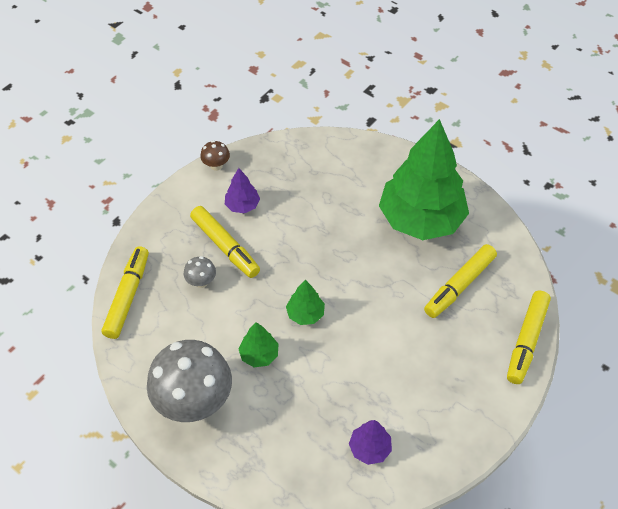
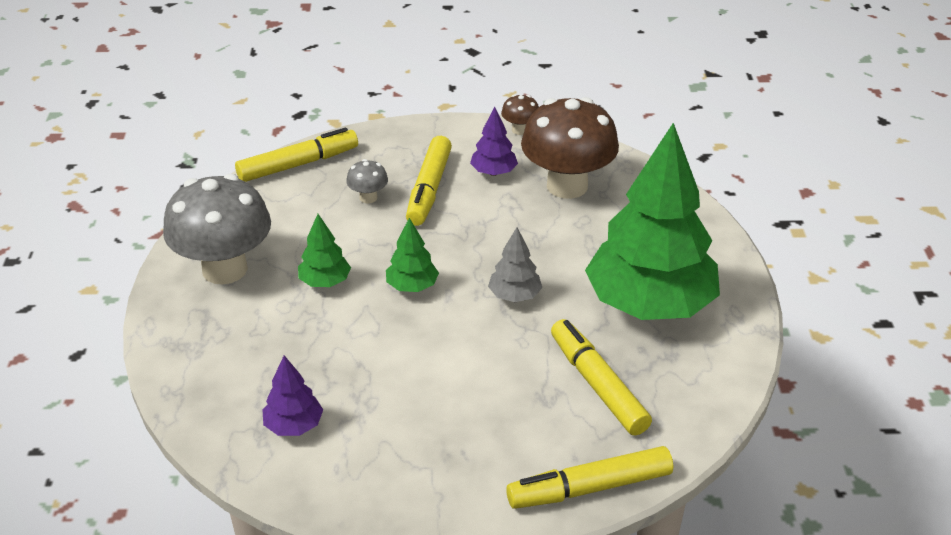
camera: 50 degrees right, 15 degrees down
yellow marker [424,244,497,318] -> yellow marker turned 60 degrees clockwise [551,319,652,436]
none -> grey tree [488,227,542,302]
none -> brown mushroom [521,97,619,199]

